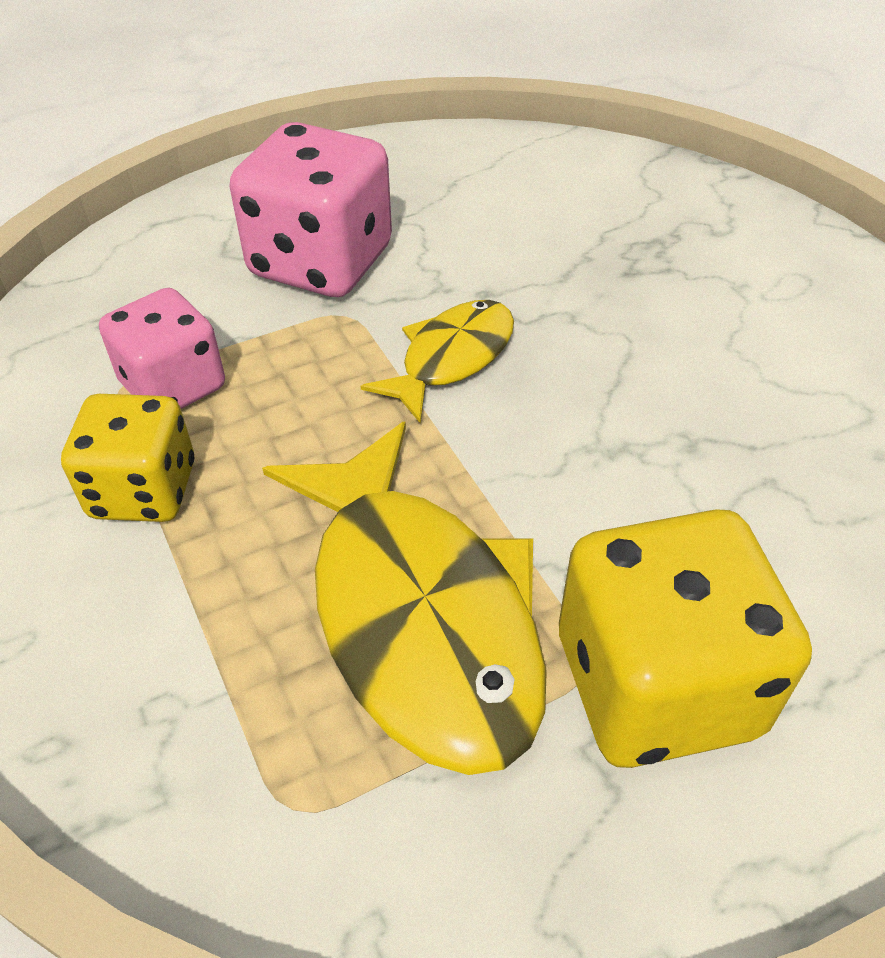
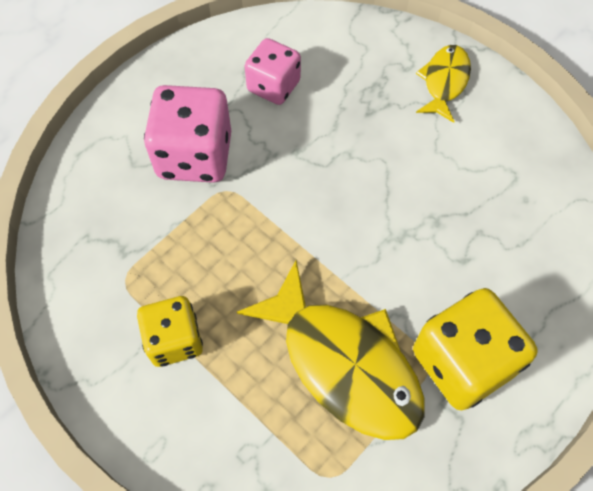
camera: 20 degrees left, 15 degrees up
pink dice [99,288,225,409] -> pink dice moved to [245,38,301,105]
yellow fish [361,300,514,424] -> yellow fish moved to [416,45,471,123]

